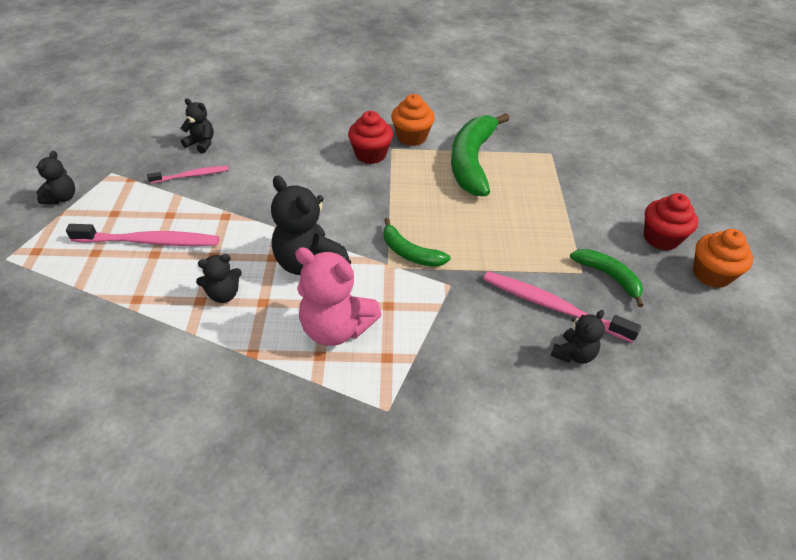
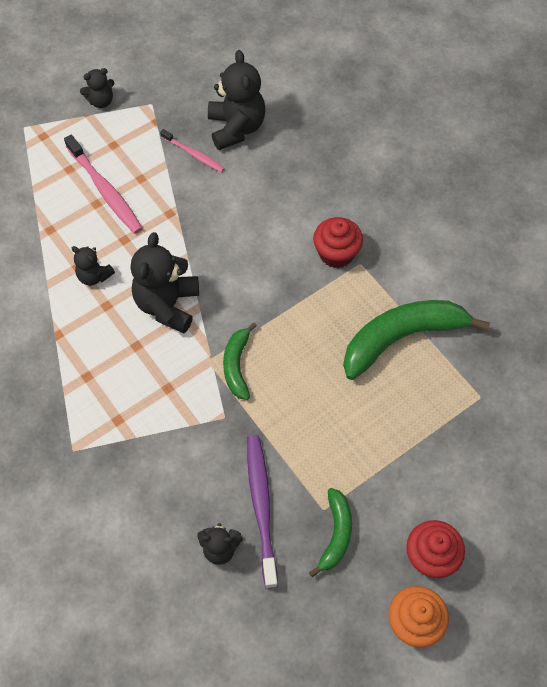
camera: 55 degrees right, 15 degrees up
black teddy bear [180,98,214,154] -> black teddy bear [208,50,265,150], size x1.83
pink teddy bear [295,247,382,346] -> none
orange cupcake [391,94,435,146] -> none
pink toothbrush [483,271,641,343] -> purple toothbrush [247,435,278,589]

